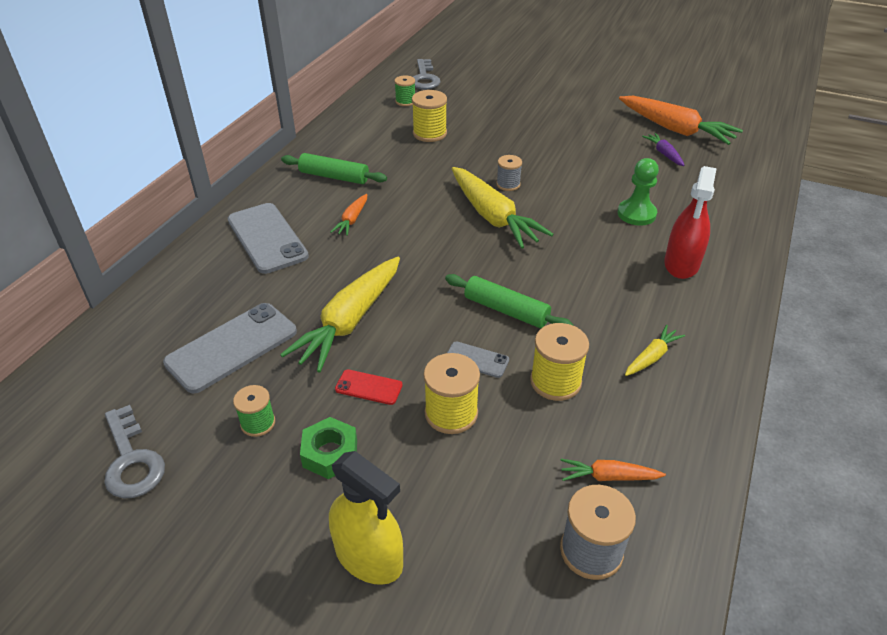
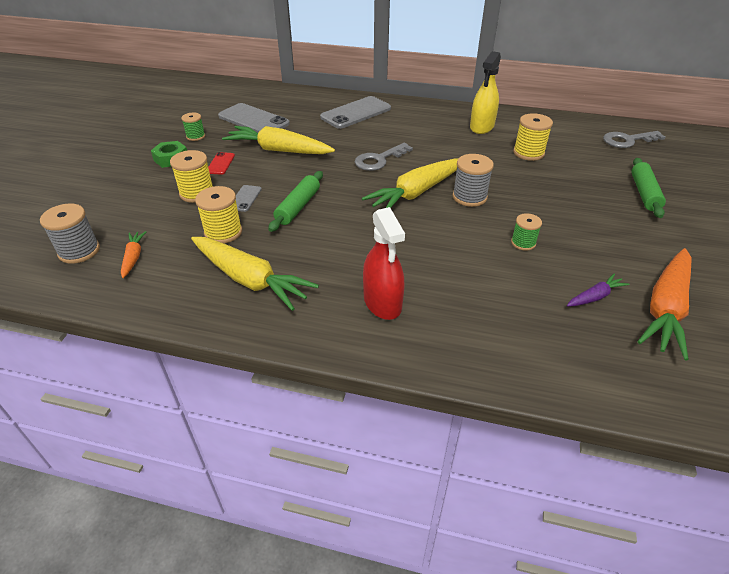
camera: 80 degrees right, 0 degrees up
grey key [104,405,165,498] -> grey key moved to [355,143,413,171]
green rolling pin [281,153,387,184] -> green rolling pin moved to [631,158,666,218]
yellow spray bottle [329,451,403,585] -> yellow spray bottle moved to [470,51,501,134]
orange carrot [330,194,367,236] -> none
green spool [394,75,415,106] -> green spool moved to [511,213,542,251]
grey spool [496,155,522,191] -> grey spool [452,154,494,207], size x1.57
green pawn [618,158,659,226] -> none
yellow carrot [625,325,685,376] -> yellow carrot [191,237,319,311], size x2.10
red spray bottle [664,166,717,279] -> red spray bottle turned 120 degrees counterclockwise [363,207,405,320]

